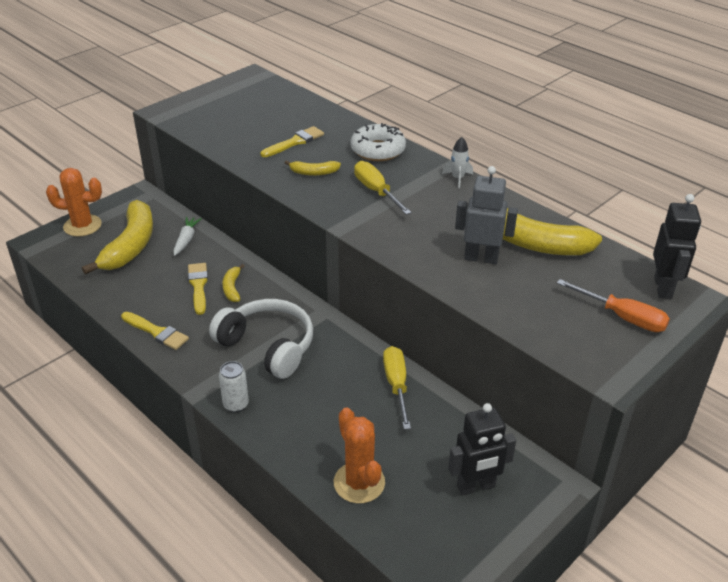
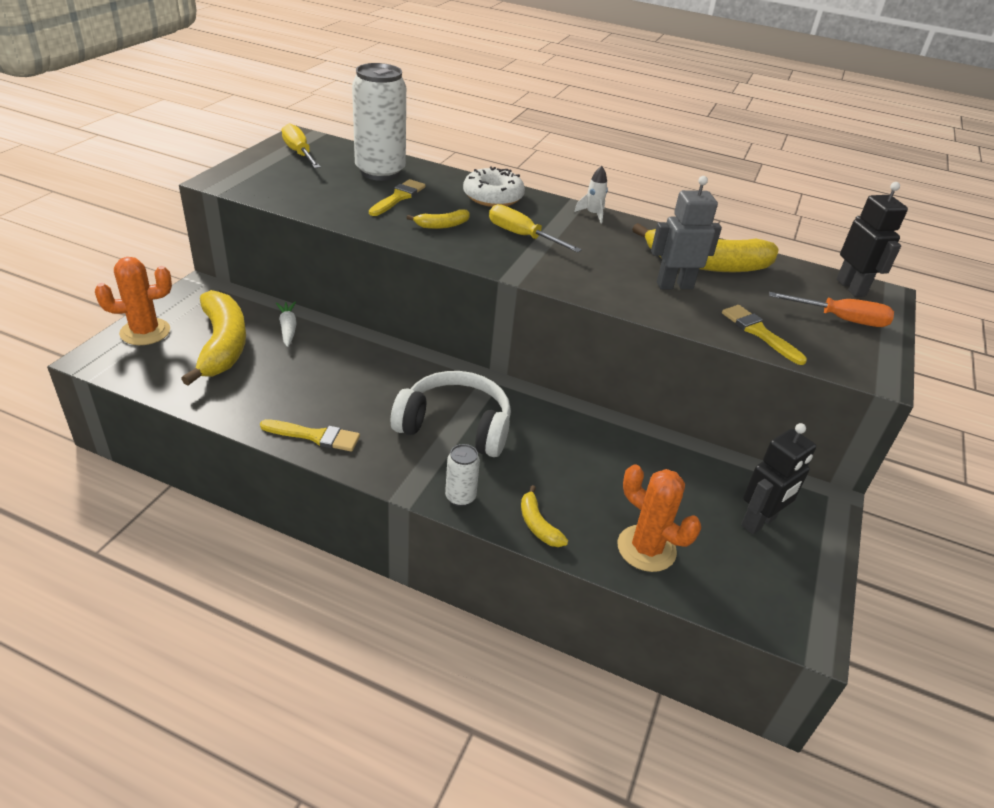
camera: 25 degrees left, 0 degrees up
yellow brush [188,263,208,315] -> yellow brush moved to [722,305,807,365]
yellow banana [222,264,245,302] -> yellow banana moved to [521,485,568,547]
yellow screwdriver [383,346,411,429] -> yellow screwdriver moved to [282,123,321,168]
none -> white can [352,63,406,181]

